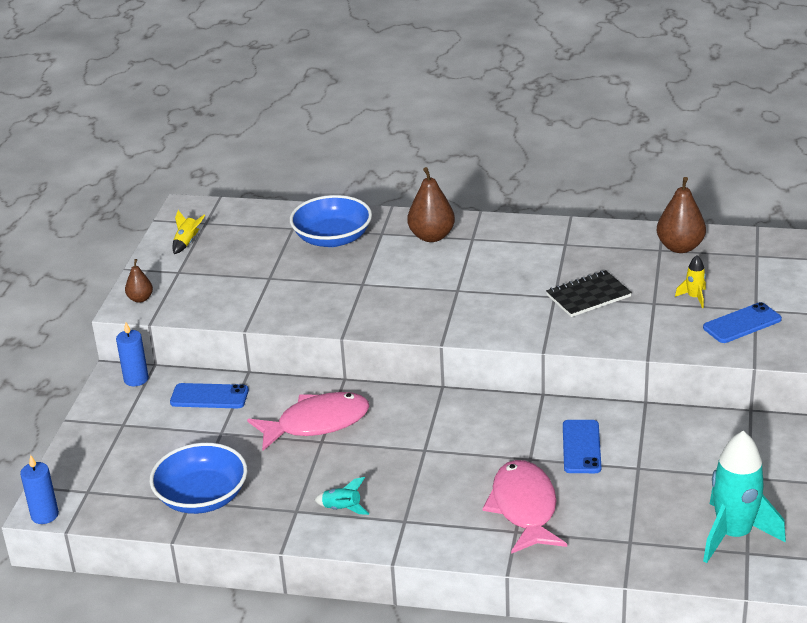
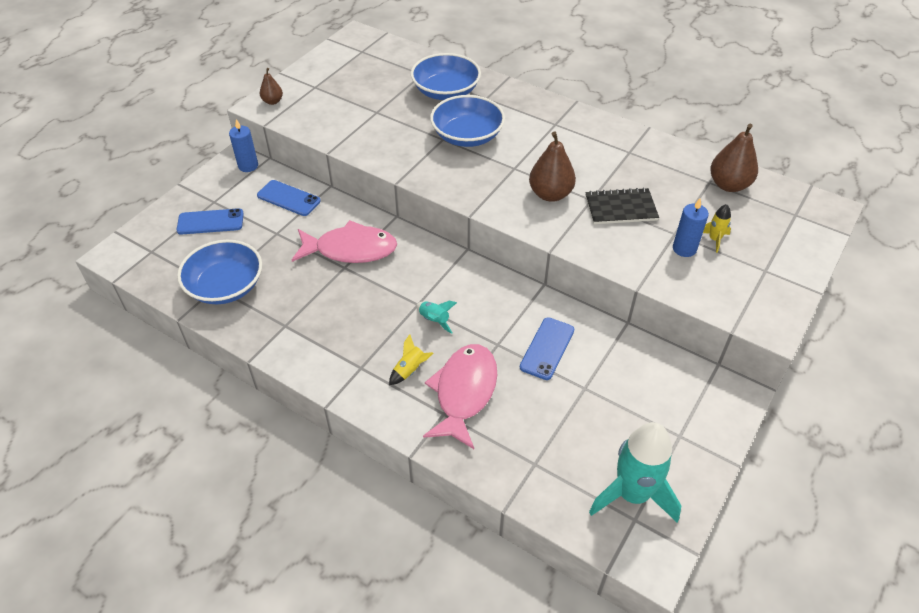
camera: 20 degrees right, 15 degrees up
blue candle [20,455,59,524] -> blue candle moved to [673,198,709,257]
yellow rocket [173,210,205,254] -> yellow rocket moved to [389,334,433,385]
turquoise rocket [315,477,369,515] -> turquoise rocket moved to [416,301,457,334]
brown pear [407,167,455,242] -> brown pear moved to [529,131,576,202]
blue phone [703,302,782,343] -> blue phone moved to [176,208,244,235]
none -> blue bowl [430,95,505,147]

